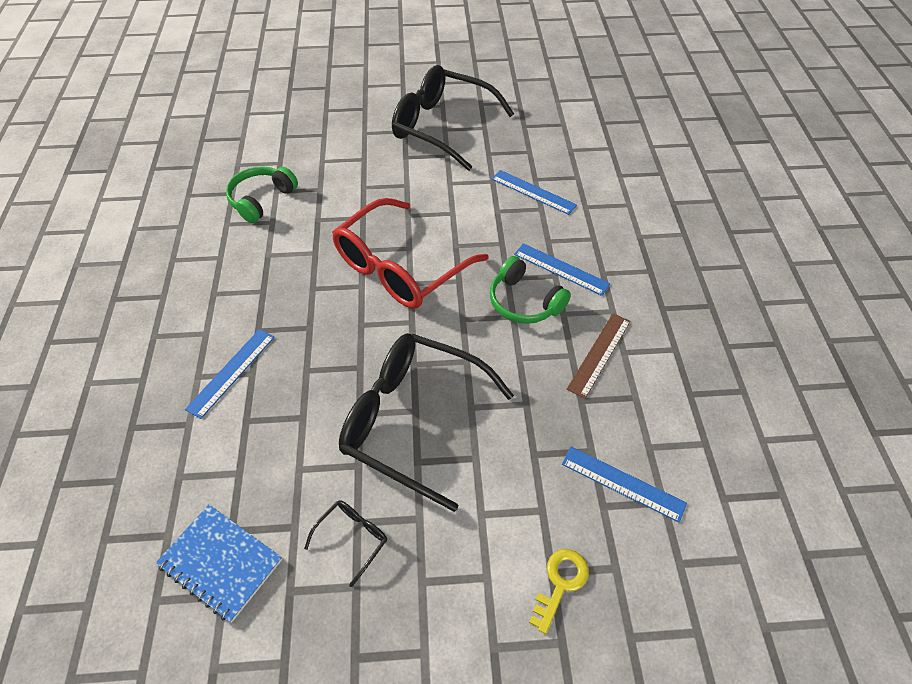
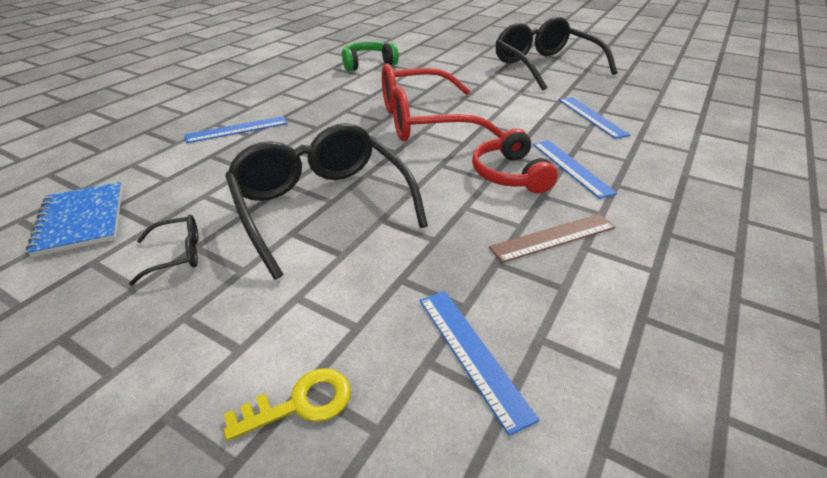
camera: 35 degrees right, 15 degrees down
green headphones [490,256,571,324] -> red headphones [472,128,558,193]

